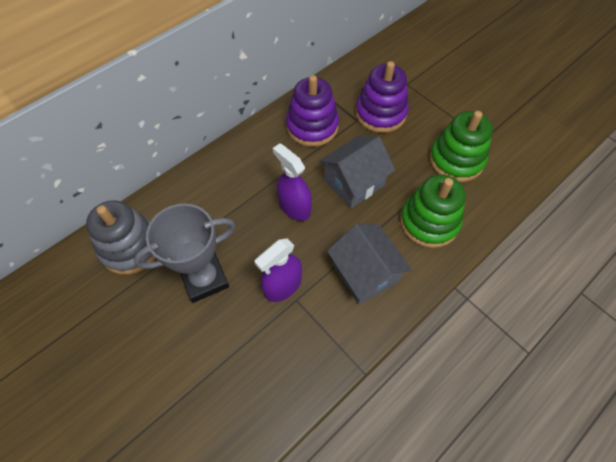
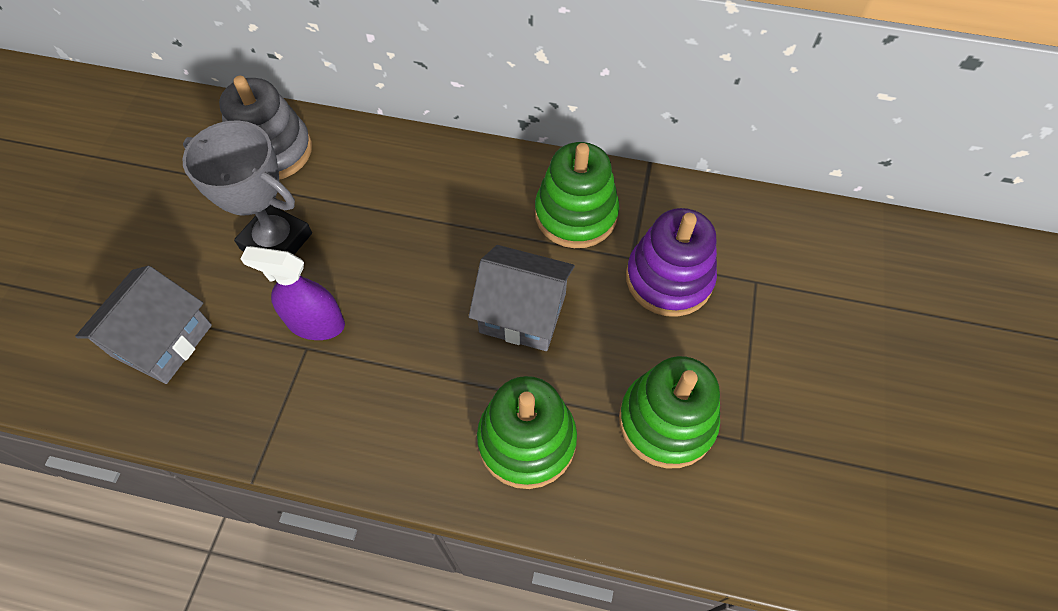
camera: 55 degrees right, 0 degrees up
purple spray bottle [273,143,312,221] -> none
purple stacking toy [286,75,339,147] -> green stacking toy [535,142,619,248]
grey house [327,224,412,305] -> grey house moved to [75,266,212,384]

